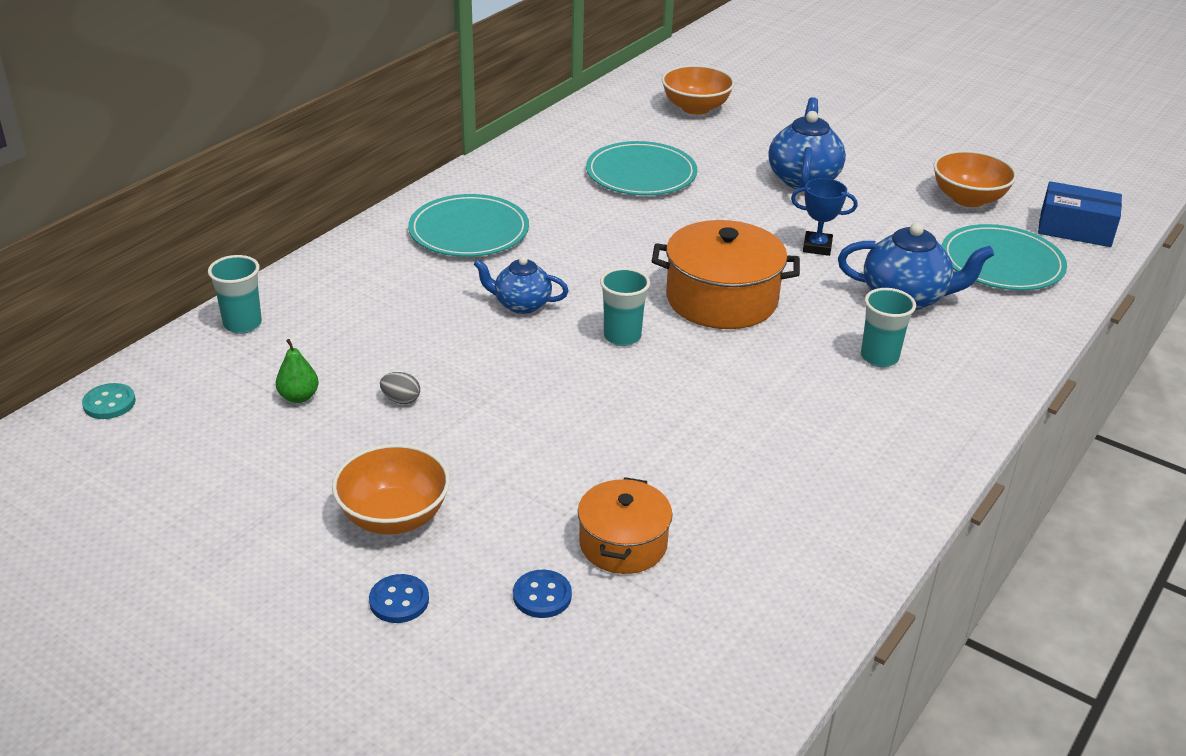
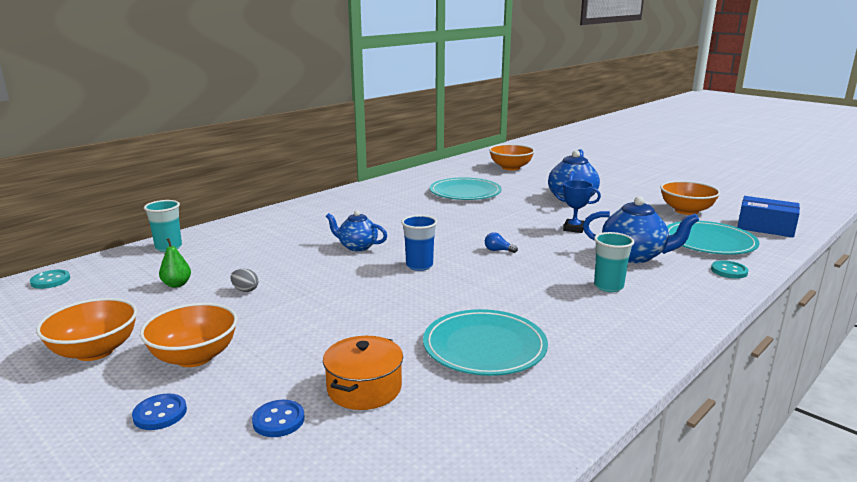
camera: 10 degrees right, 15 degrees down
turquoise plate [408,194,529,257] -> turquoise plate moved to [423,309,548,376]
turquoise cup [600,267,650,346] -> blue cup [401,215,437,271]
orange pot [652,220,800,329] -> blue light bulb [485,232,518,253]
none -> orange bowl [36,298,137,361]
none -> turquoise button [711,260,748,279]

